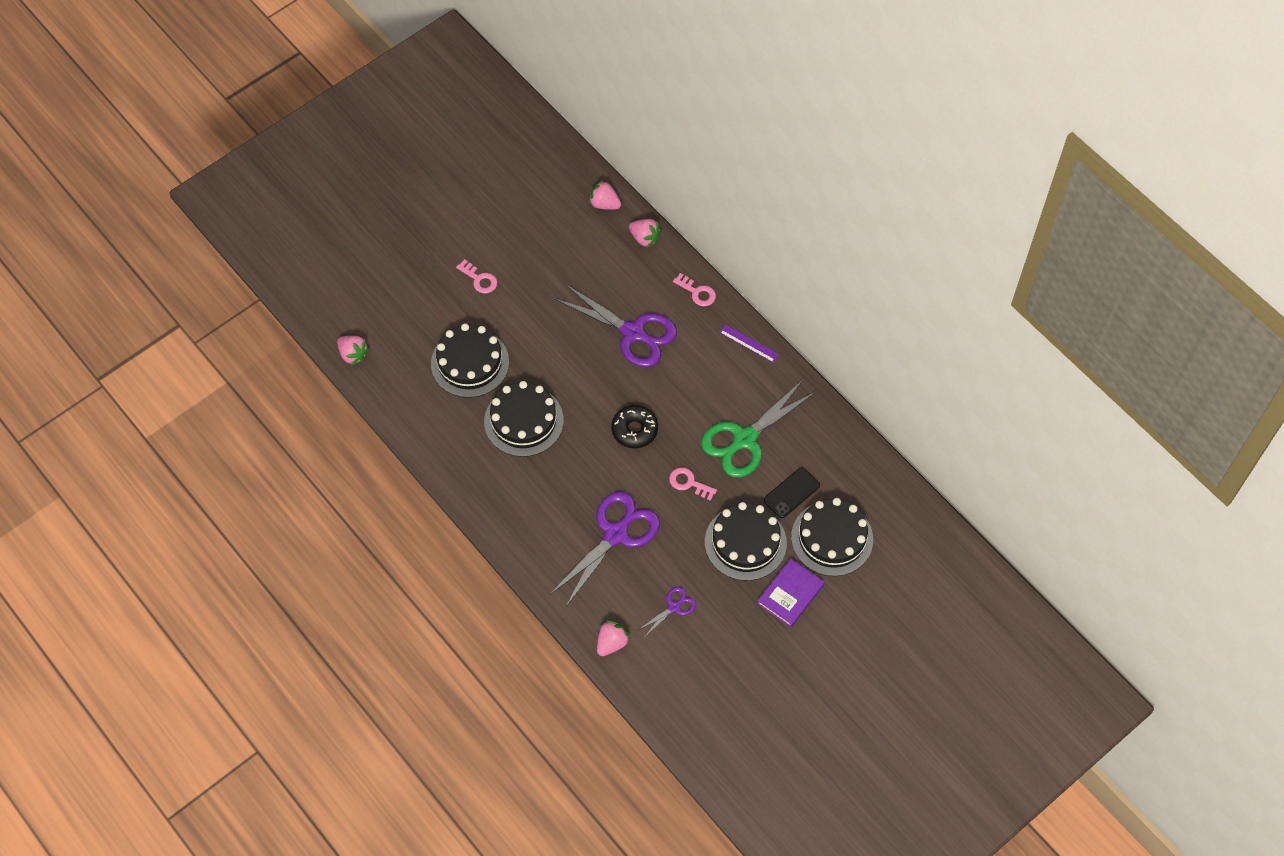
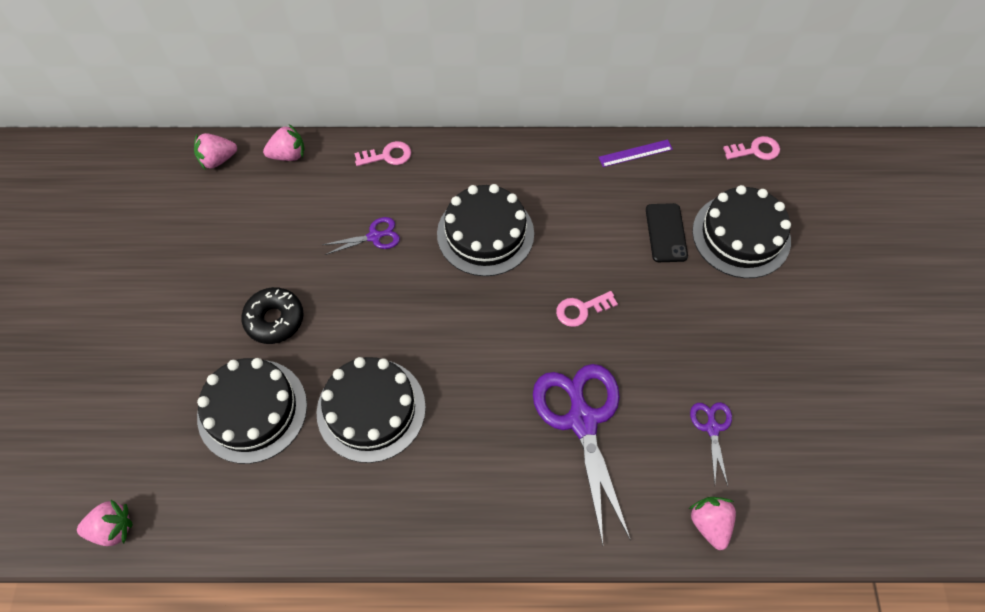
camera: 50 degrees left, 0 degrees up
pink key [456,259,497,294] -> pink key moved to [723,136,780,160]
purple scissors [555,284,677,367] -> purple scissors [322,217,400,255], size x0.48
black donut [611,405,658,448] -> black donut moved to [241,287,304,344]
green scissors [701,379,817,478] -> none
black cake [705,502,787,581] -> black cake moved to [437,184,534,276]
purple ruler [720,324,779,363] -> purple ruler moved to [598,139,673,167]
purple book [757,559,825,627] -> none

